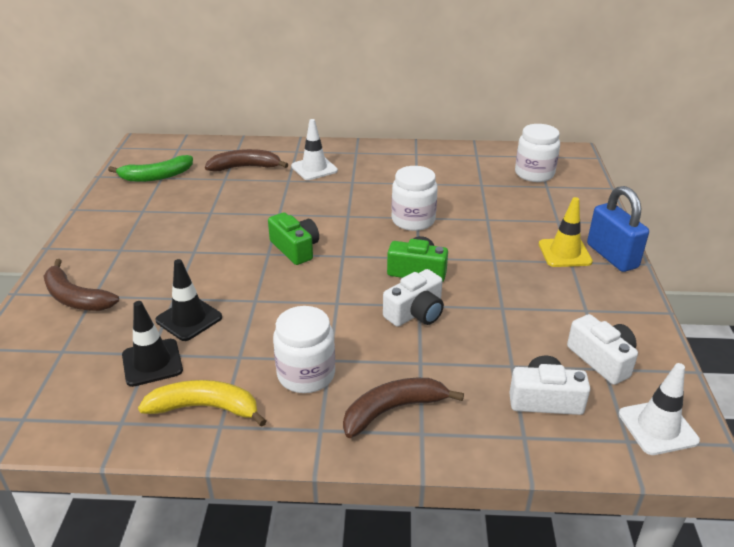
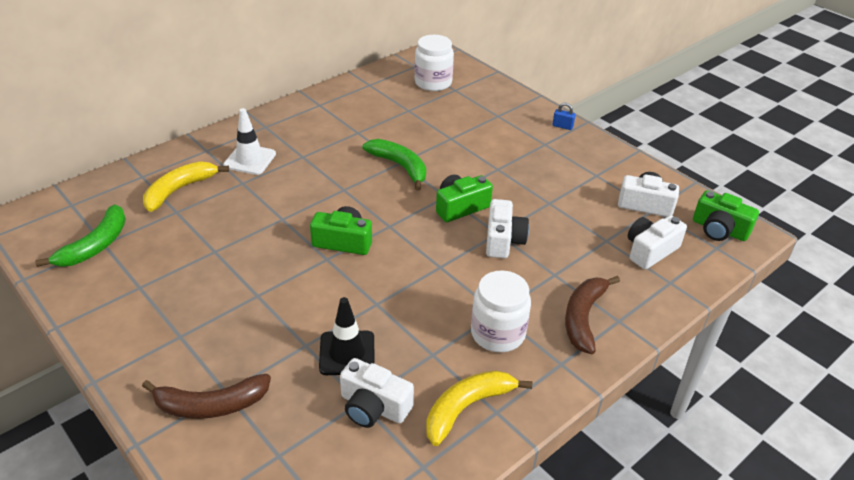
camera: 45 degrees left, 5 degrees up
black traffic cone [122,301,183,387] -> white camera [340,358,414,428]
brown banana [205,149,288,172] -> yellow banana [143,161,229,212]
white jar [391,166,438,231] -> green banana [363,139,426,191]
yellow traffic cone [539,197,593,267] -> none
blue padlock [587,186,649,272] -> blue padlock [552,103,576,130], size x0.41
white traffic cone [619,363,700,455] -> green camera [693,190,759,241]

